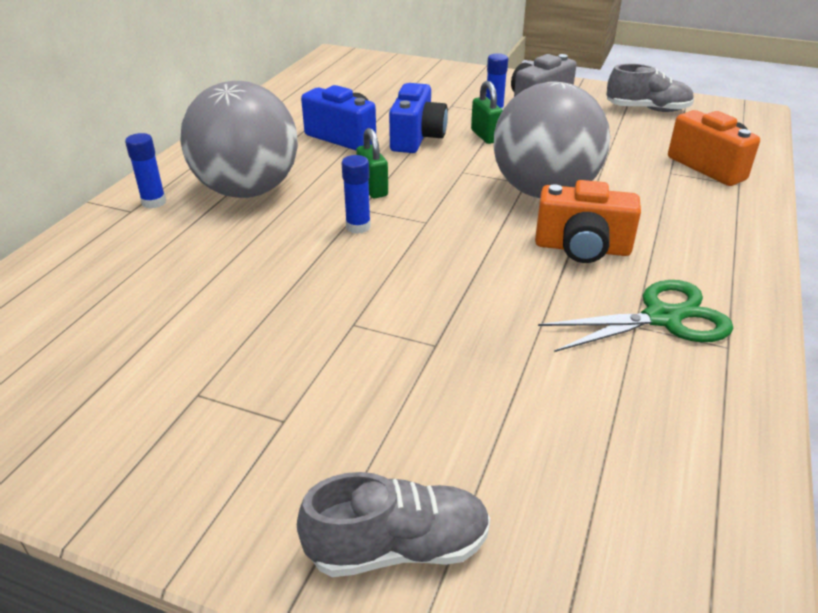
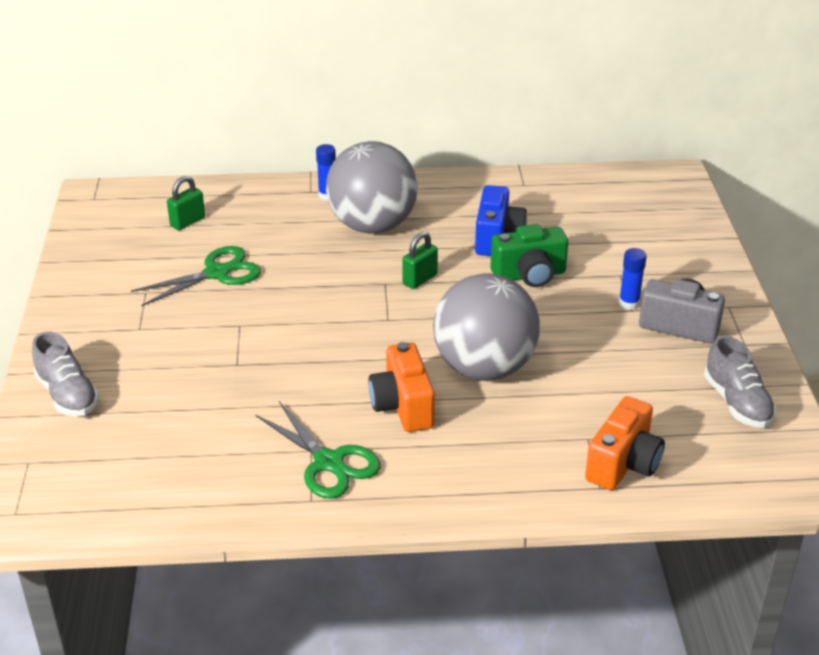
camera: 65 degrees right, 0 degrees up
blue glue stick [342,155,371,234] -> none
blue camera [389,83,448,153] -> green camera [490,224,568,287]
green padlock [471,81,503,144] -> green padlock moved to [167,176,205,230]
none -> green scissors [131,246,261,306]

